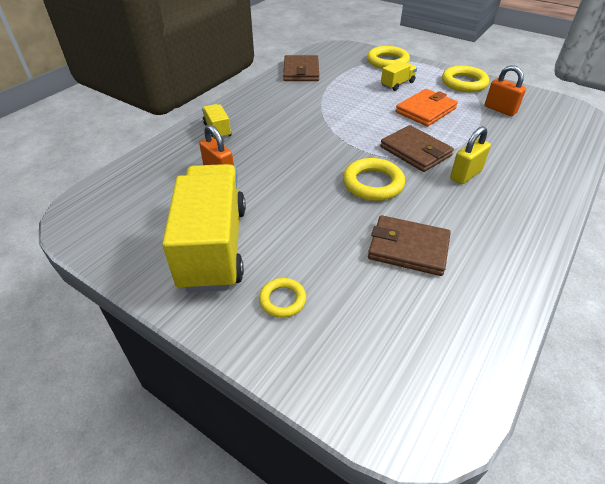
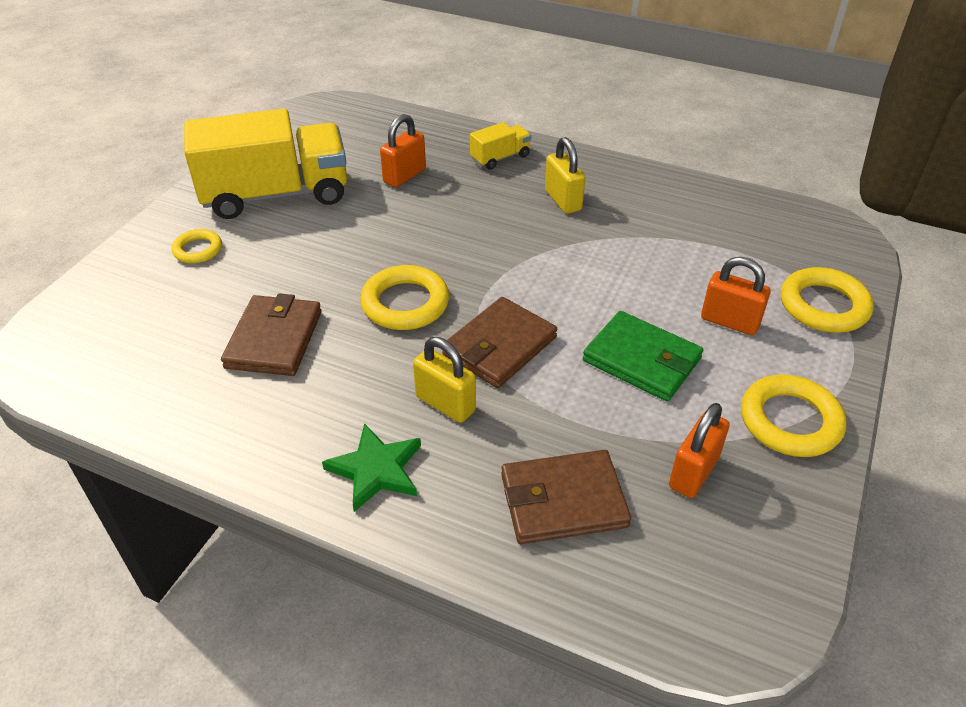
camera: 80 degrees right, 0 degrees up
brown wallet [283,55,319,81] -> brown wallet moved to [501,450,631,544]
yellow truck [381,61,417,91] -> orange padlock [701,257,770,335]
orange wallet [395,89,458,127] -> green wallet [583,311,703,401]
none -> green star [322,423,421,512]
none -> yellow padlock [545,137,585,214]

